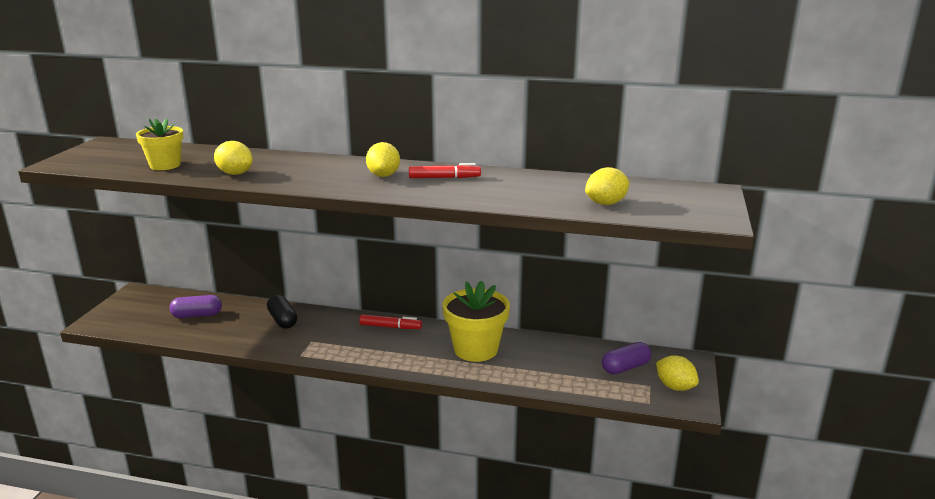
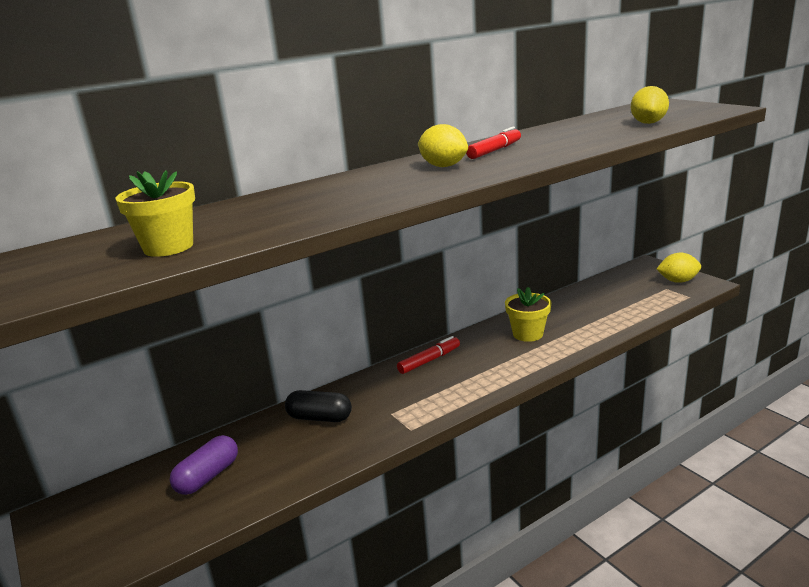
camera: 45 degrees left, 0 degrees up
yellow lemon [214,141,253,175] -> none
yellow flower pot [443,280,510,362] -> yellow flower pot [505,287,551,342], size x0.64
purple capsule [602,342,651,375] -> none

